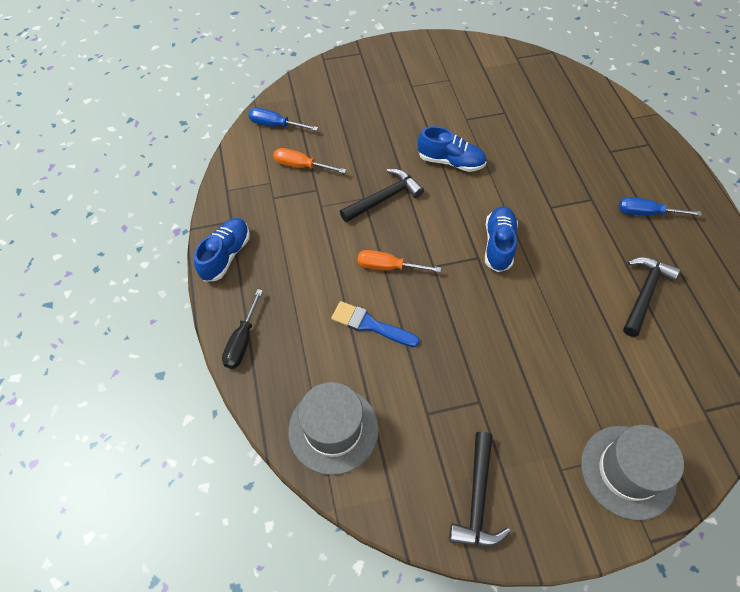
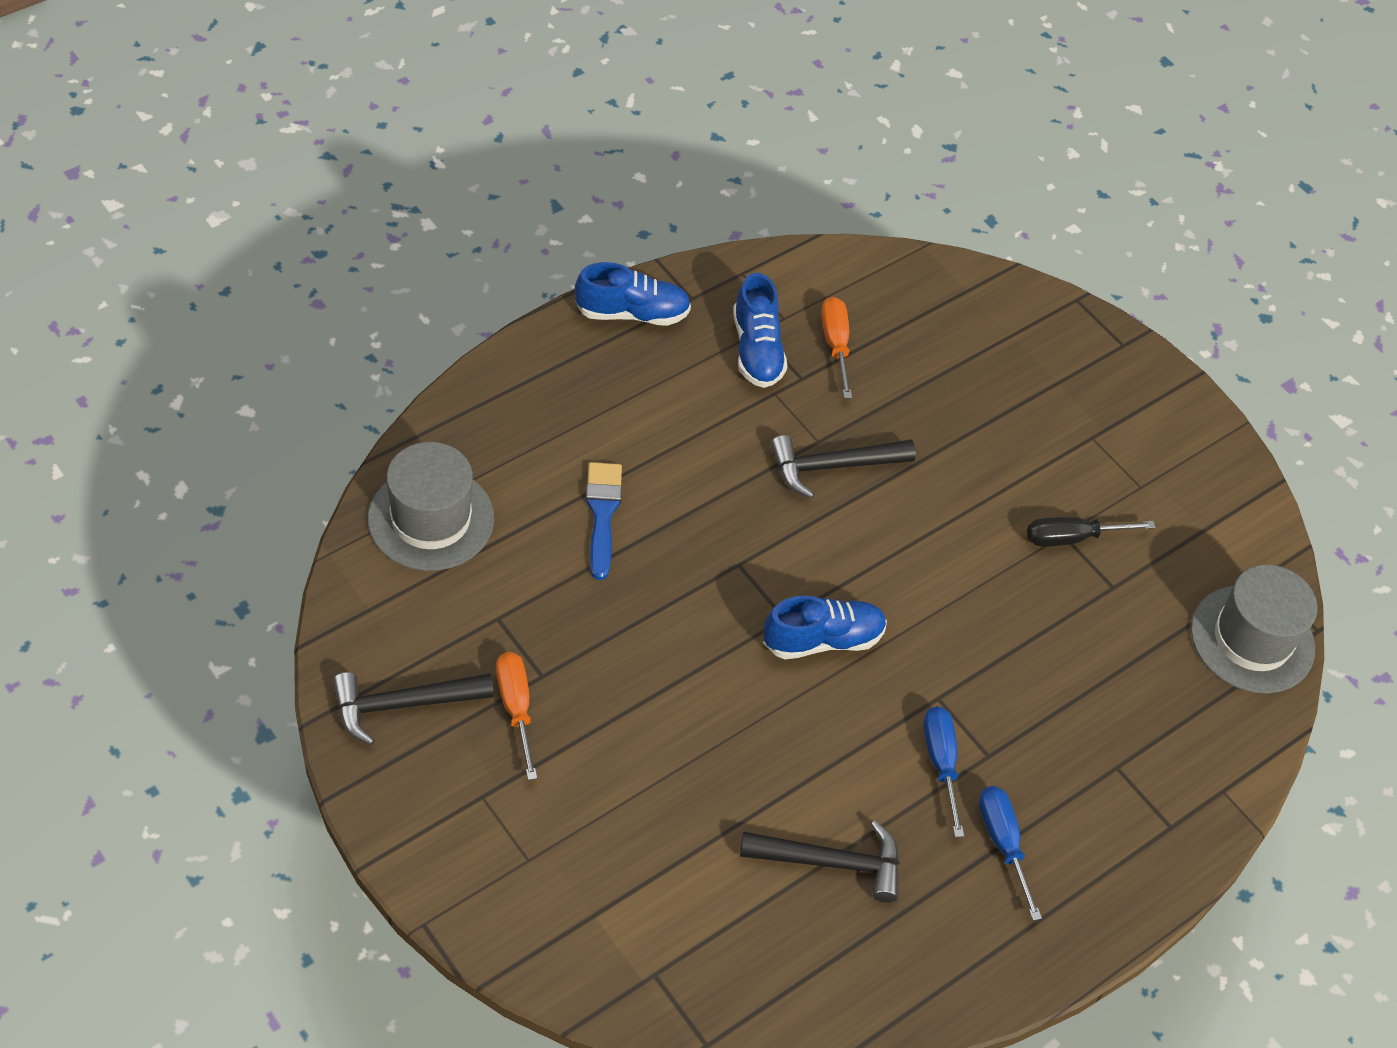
camera: 60 degrees right, 5 degrees down
black screwdriver [222,289,263,369] -> black screwdriver moved to [1027,517,1156,547]
blue screwdriver [248,108,318,131] -> blue screwdriver moved to [923,706,964,837]
black hammer [340,169,424,222] -> black hammer turned 135 degrees clockwise [770,435,916,499]
orange screwdriver [357,250,441,272] -> orange screwdriver moved to [496,652,537,780]
blue shoe [418,126,486,172] -> blue shoe moved to [733,273,787,388]
grey hat [581,425,684,520] -> grey hat moved to [1191,565,1318,693]

